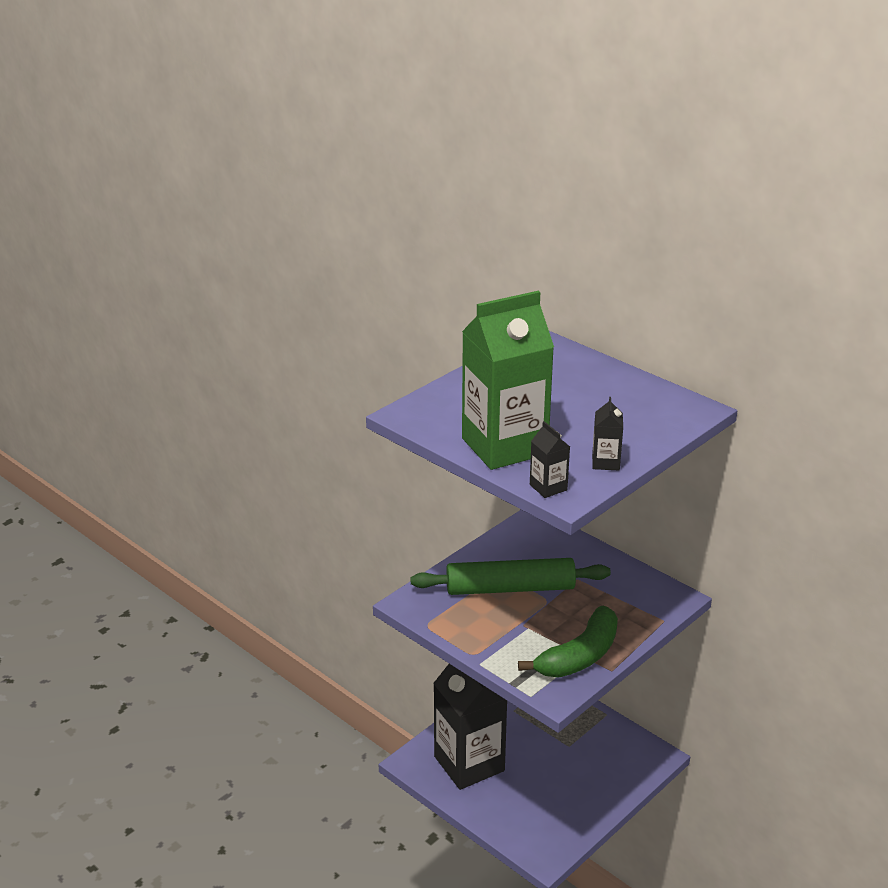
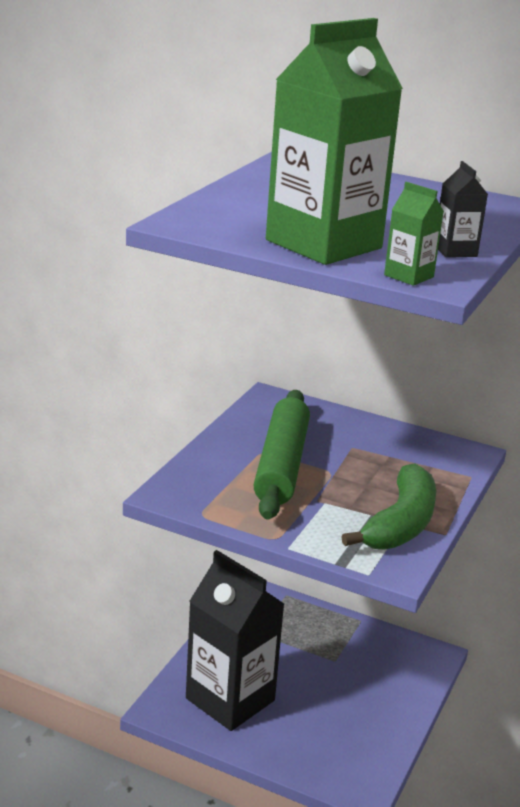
camera: 20 degrees left, 5 degrees down
green rolling pin [410,558,611,595] -> green rolling pin turned 60 degrees counterclockwise [254,390,310,519]
black carton [530,421,570,498] -> green carton [384,182,444,286]

